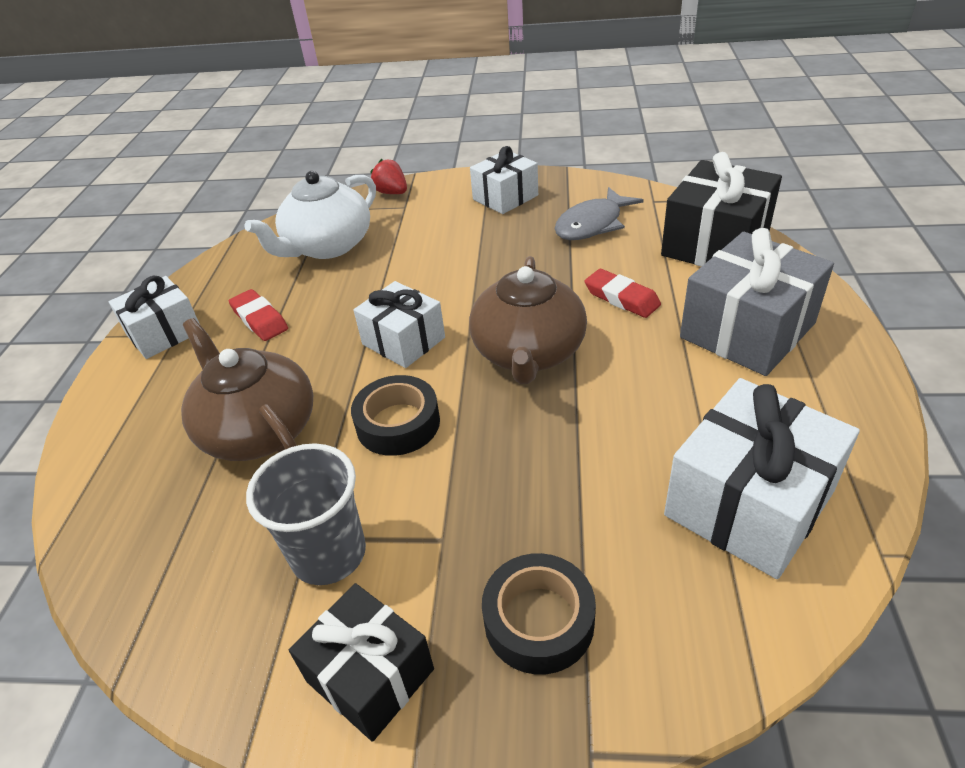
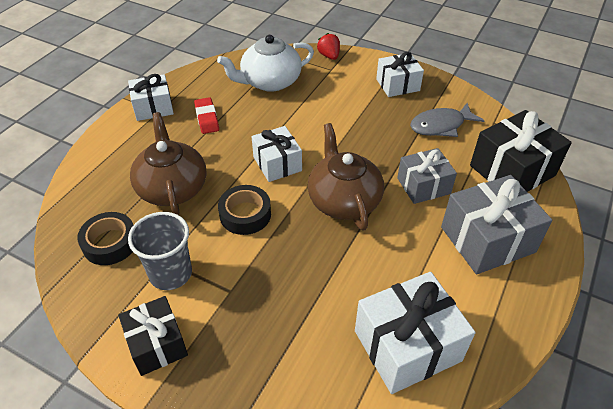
camera: 20 degrees right, 5 degrees up
brown teapot [469,256,587,384] -> brown teapot turned 135 degrees clockwise [308,123,384,231]
black tape [482,553,596,675] -> black tape moved to [77,212,133,265]
red eraser [585,269,661,318] -> grey gift [397,148,457,204]

